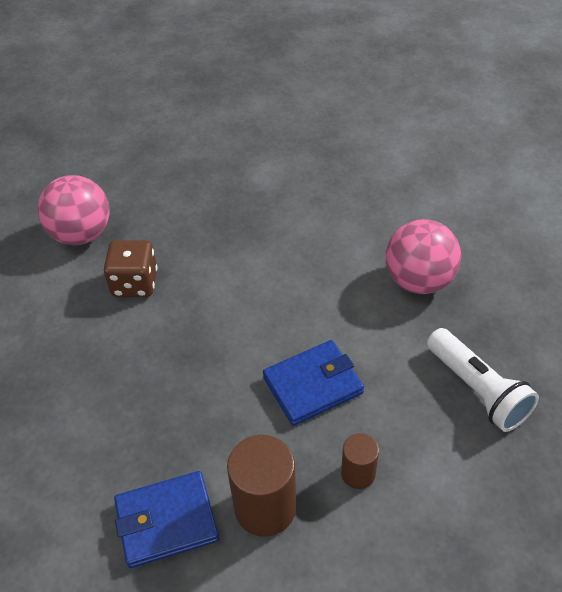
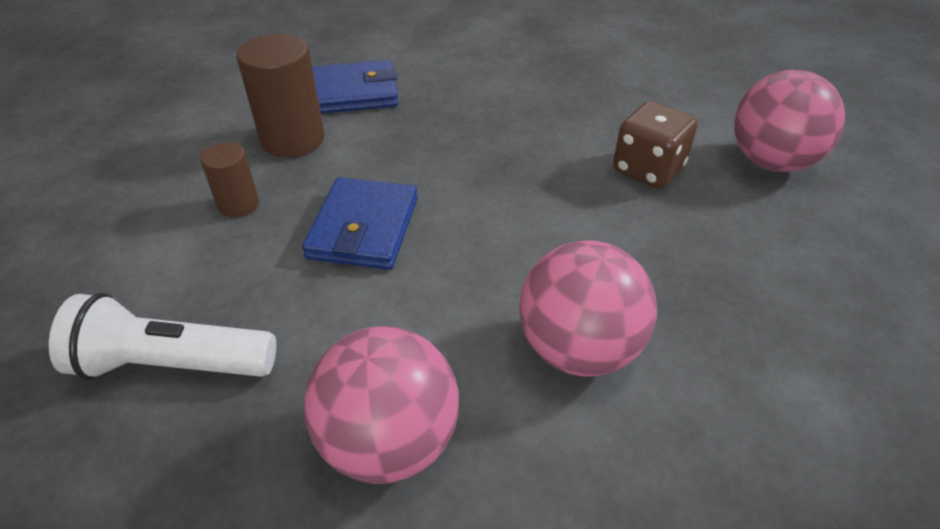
camera: 125 degrees right, 5 degrees down
blue wallet [114,471,219,568] -> blue wallet turned 60 degrees clockwise [312,60,398,114]
none -> pink ball [519,240,657,377]

